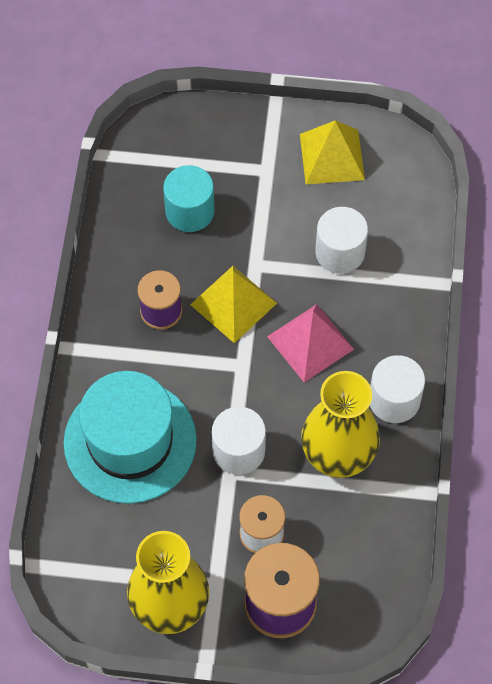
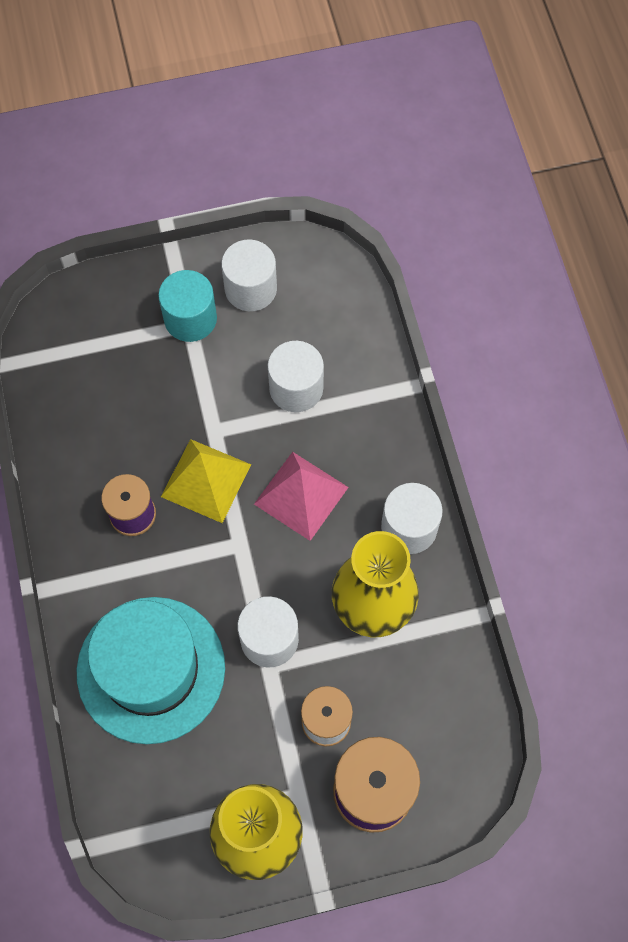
camera: 20 degrees left, 5 degrees up
turquoise cylinder [163,165,215,232] -> turquoise cylinder moved to [158,270,217,342]
yellow pyramid [300,120,365,184] -> white cylinder [221,239,277,311]

